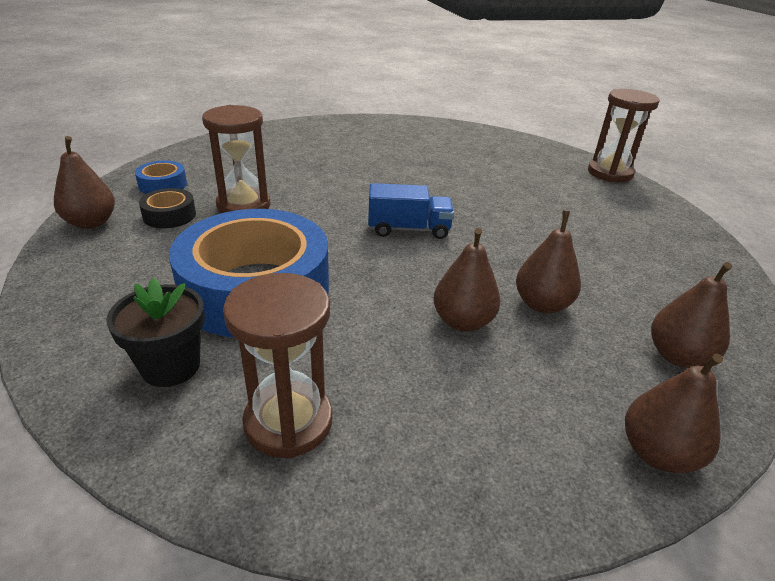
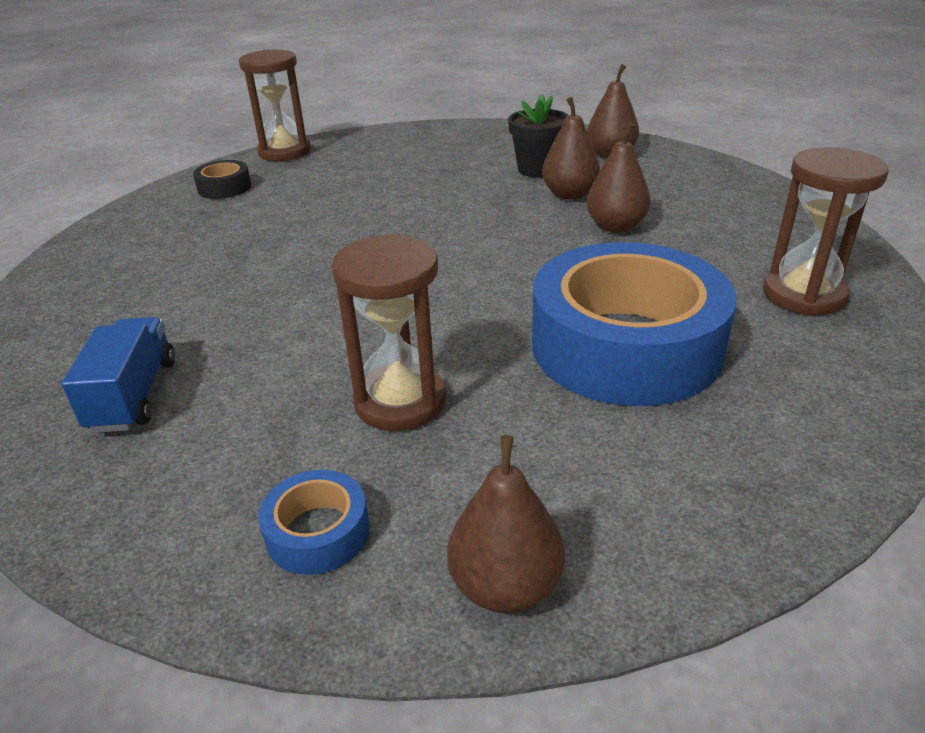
camera: 90 degrees left, 0 degrees up
black flower pot [106,278,205,387] -> black flower pot moved to [508,94,569,177]
black tape [139,188,196,228] -> black tape moved to [193,160,251,199]
blue truck [368,183,454,239] -> blue truck moved to [61,317,175,433]
brown pear [625,353,723,473] -> none

